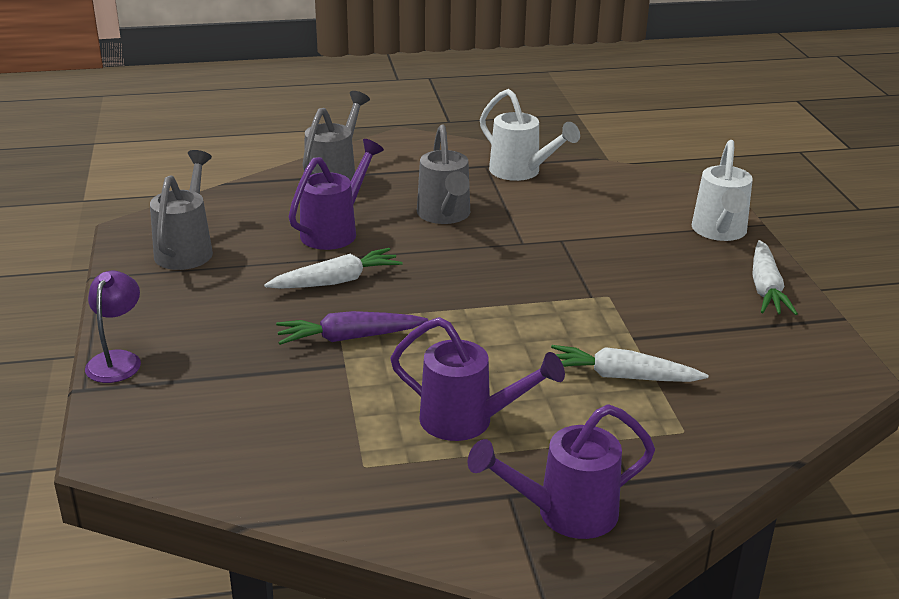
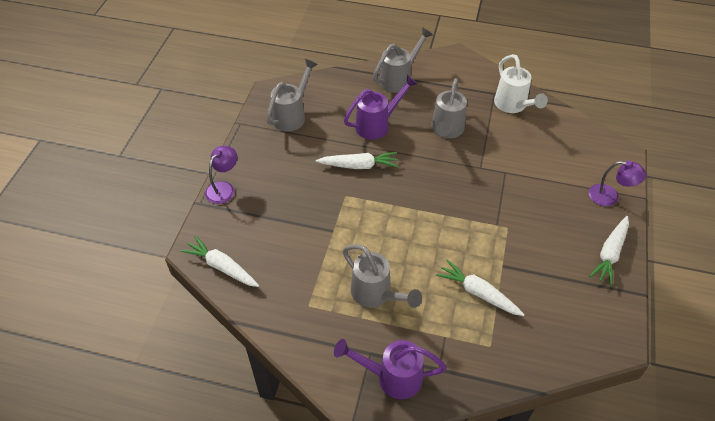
camera: 25 degrees right, 20 degrees up
purple carrot [276,311,428,345] -> none
purple watering can [390,317,565,441] -> grey watering can [343,245,422,308]
white watering can [692,140,753,241] -> purple lamp [589,161,646,206]
none -> white carrot [181,236,259,287]

